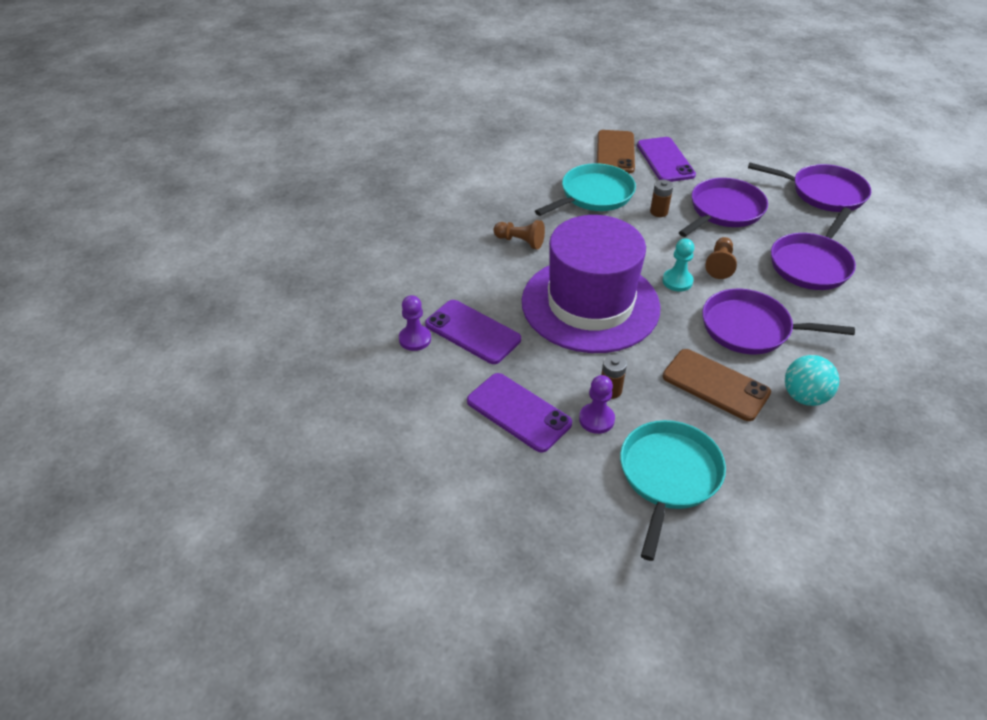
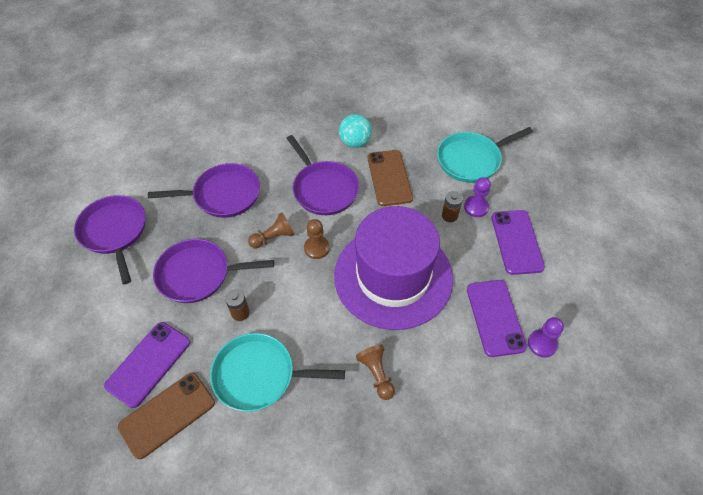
camera: 135 degrees left, 10 degrees up
turquoise pawn [662,238,694,292] -> brown pawn [304,219,330,259]

